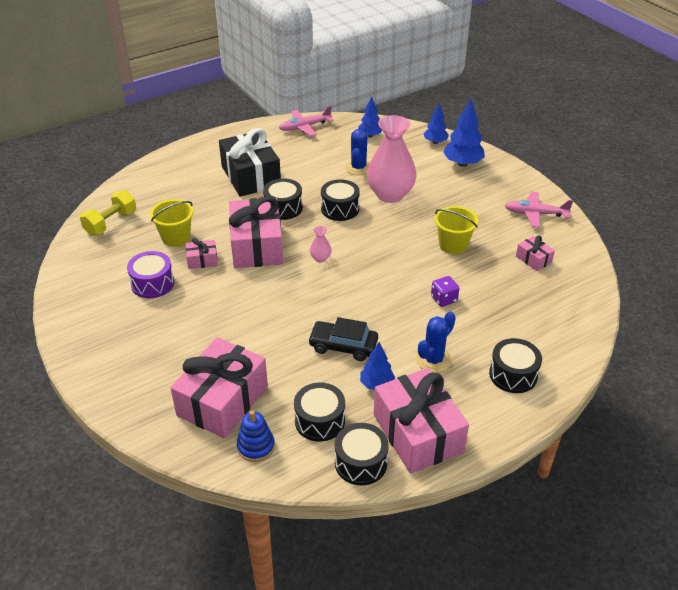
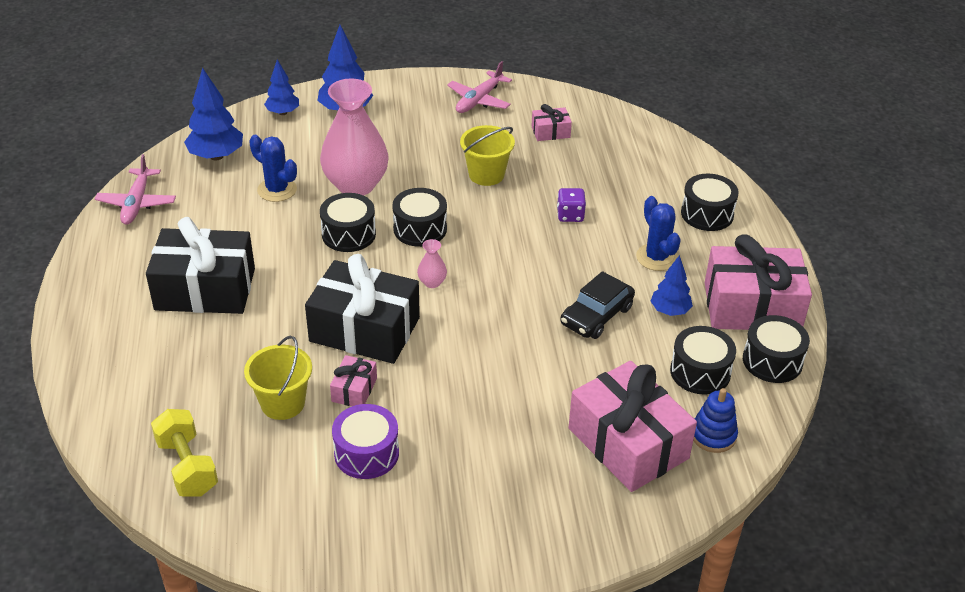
camera: 65 degrees left, 0 degrees up
pink gift [229,196,283,268] -> black gift [305,254,420,364]
black drum [263,178,303,220] -> black drum moved to [392,188,447,247]
blue tree [358,96,382,137] -> blue tree [184,68,243,160], size x1.58

